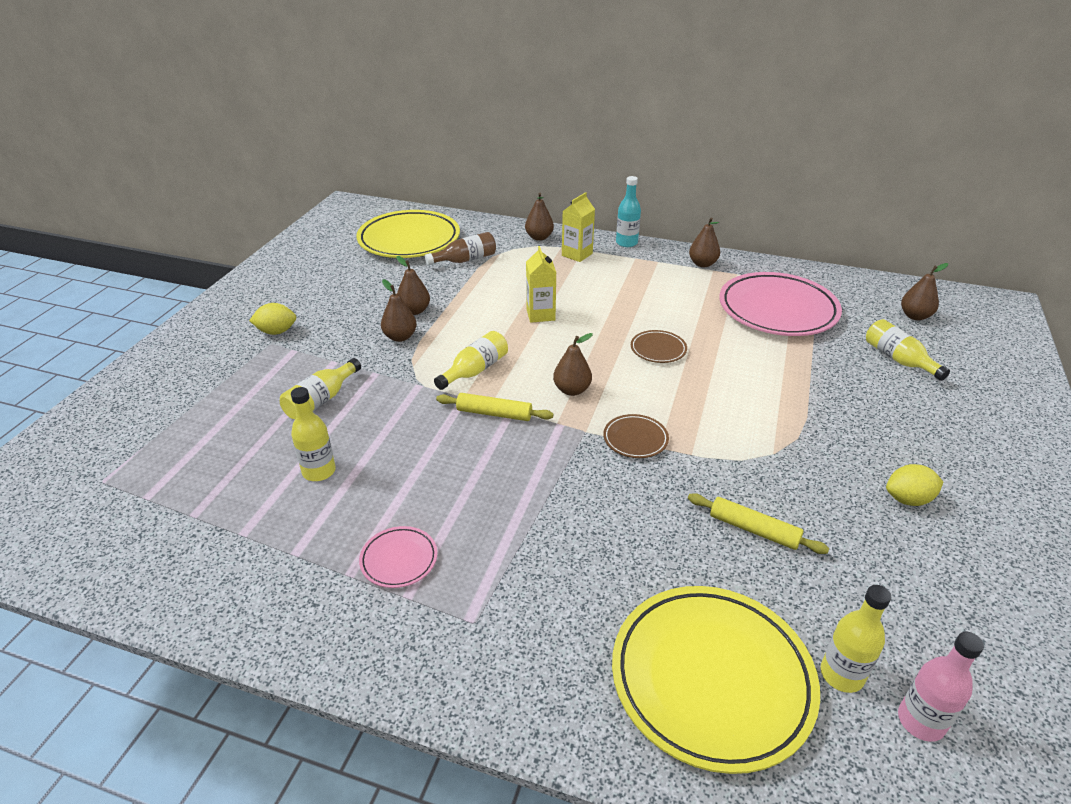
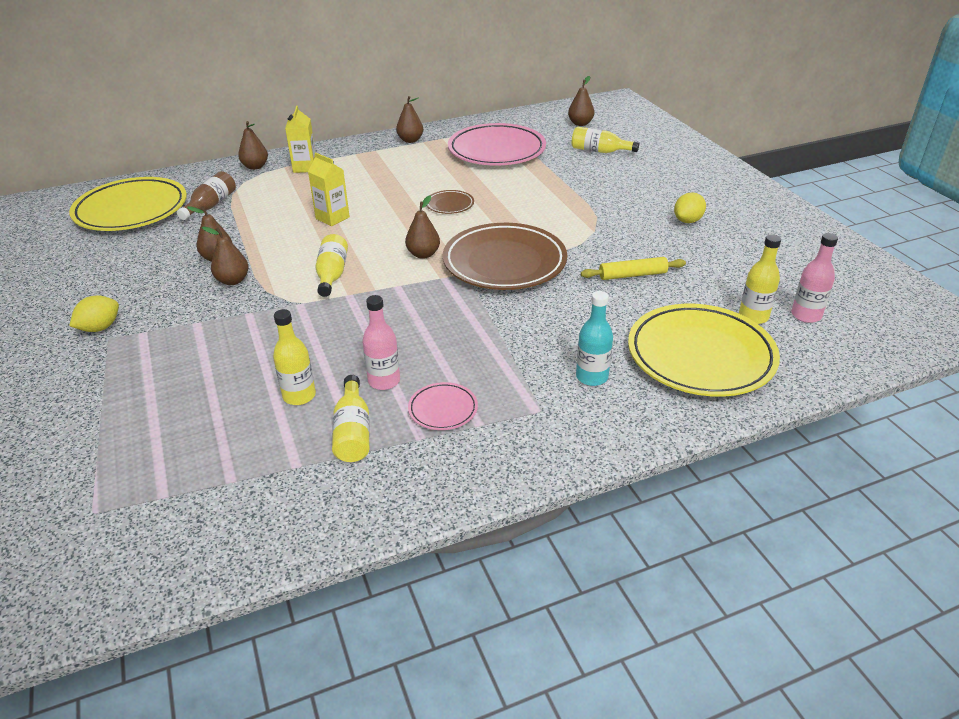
camera: 40 degrees left, 0 degrees up
yellow bottle [280,358,361,419] -> yellow bottle moved to [332,375,370,462]
yellow rolling pin [436,393,553,421] -> none
brown plate [603,414,669,458] -> brown plate [443,223,567,290], size x2.26
turquoise bottle [616,176,641,247] -> turquoise bottle moved to [576,291,613,386]
none -> pink bottle [362,295,400,390]

